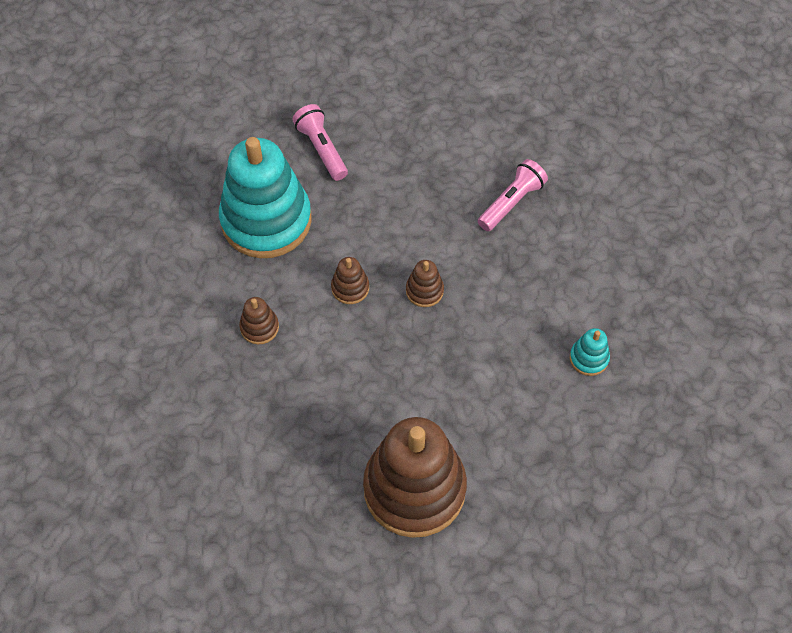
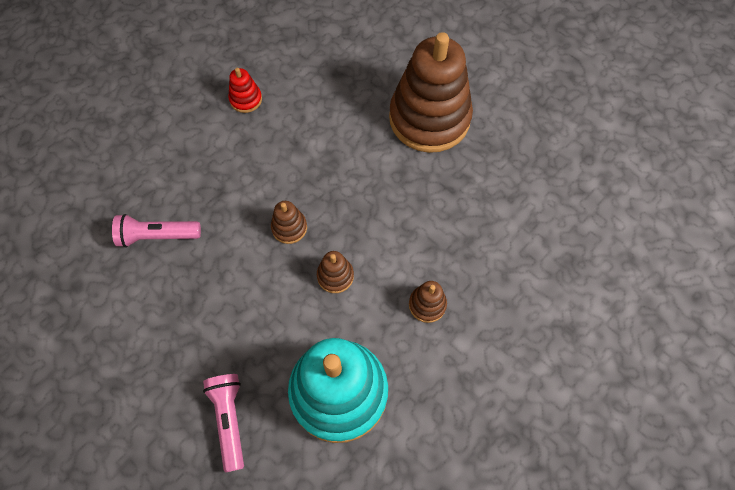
camera: 135 degrees left, 5 degrees up
pink flashlight [292,104,348,181] -> pink flashlight turned 150 degrees clockwise [203,374,244,473]
turquoise stacking toy [570,328,610,376] -> red stacking toy [228,68,262,113]

